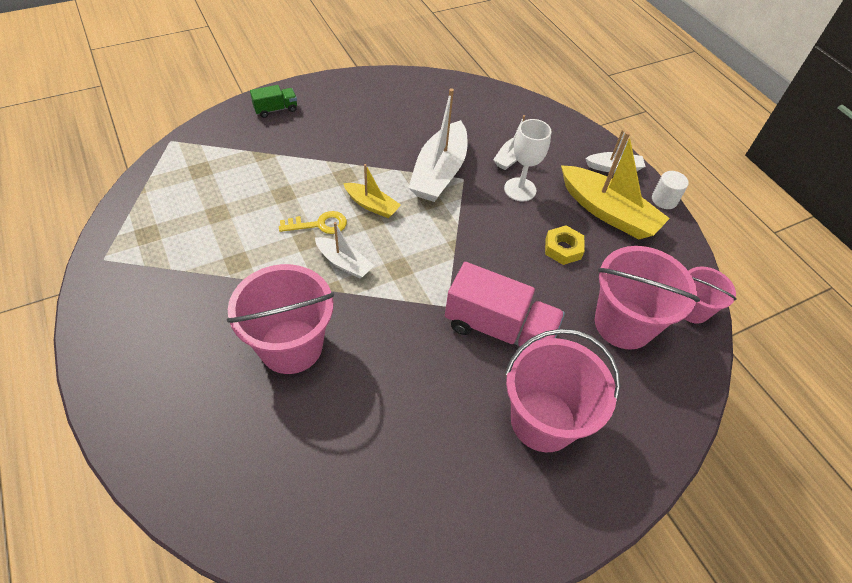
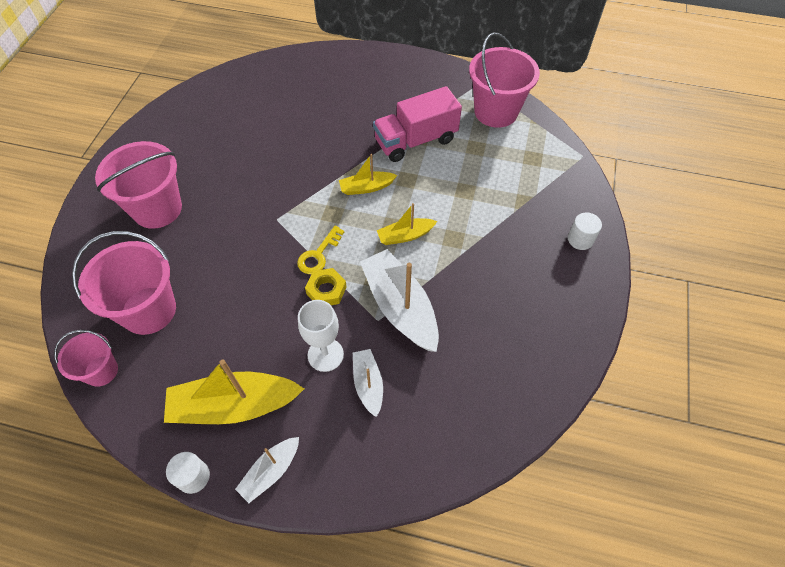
camera: 135 degrees right, 5 degrees up
pink bucket [227,264,334,374] -> pink bucket moved to [469,32,540,128]
green truck [250,85,297,118] -> white cylinder [568,212,602,250]
yellow key [279,211,347,234] -> yellow key moved to [297,226,344,274]
white boat [315,222,374,279] -> yellow boat [339,154,397,195]
pink truck [445,262,565,347] -> pink truck moved to [373,86,462,162]
yellow nut [545,225,585,265] -> yellow nut moved to [305,268,347,305]

